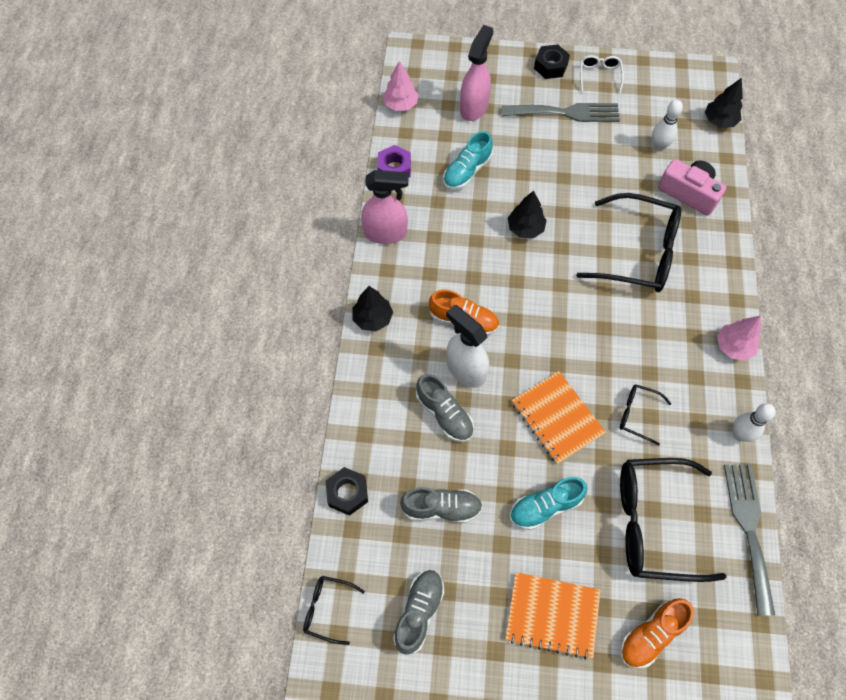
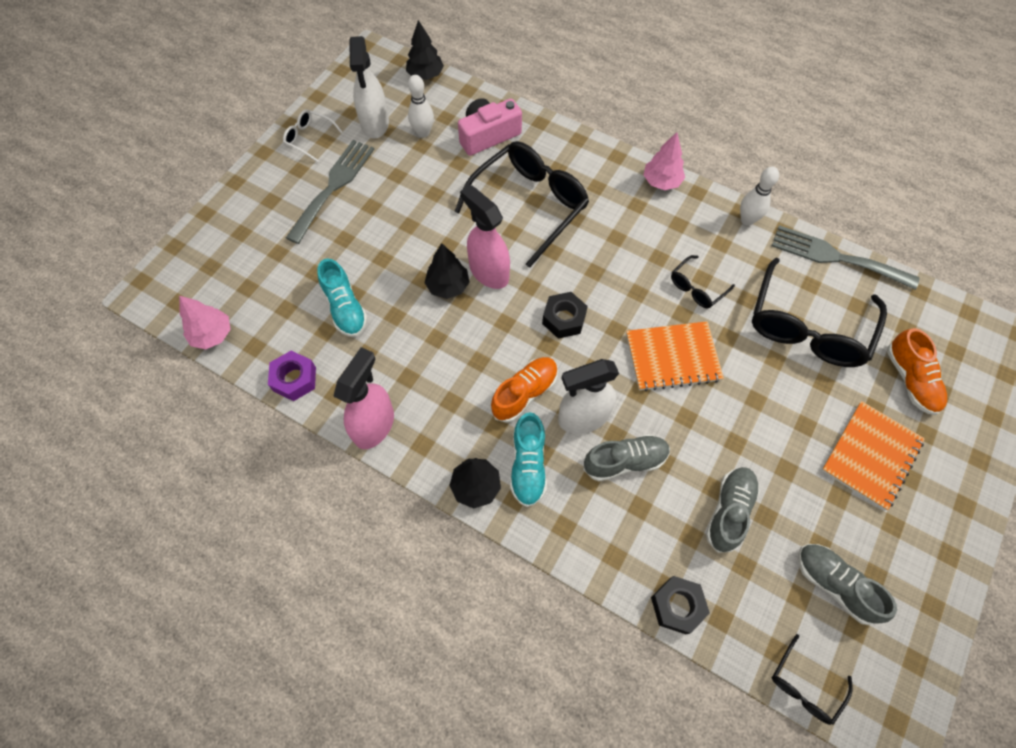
camera: 65 degrees left, 0 degrees up
pink spray bottle [460,25,493,121] -> pink spray bottle moved to [460,185,510,289]
turquoise shoe [510,477,587,530] -> turquoise shoe moved to [510,412,547,507]
black nut [534,44,570,79] -> black nut moved to [542,292,588,339]
none -> white spray bottle [349,36,389,138]

